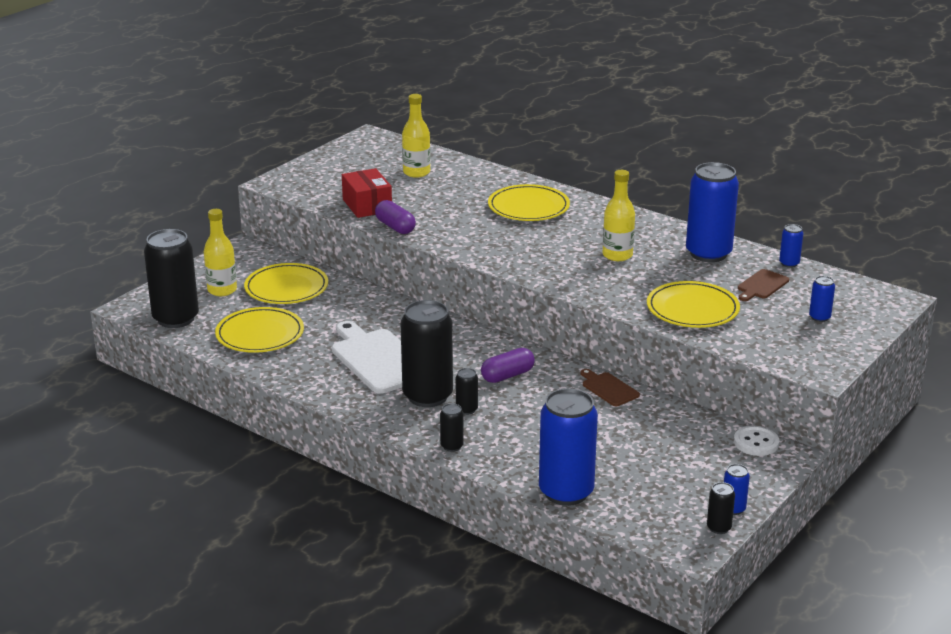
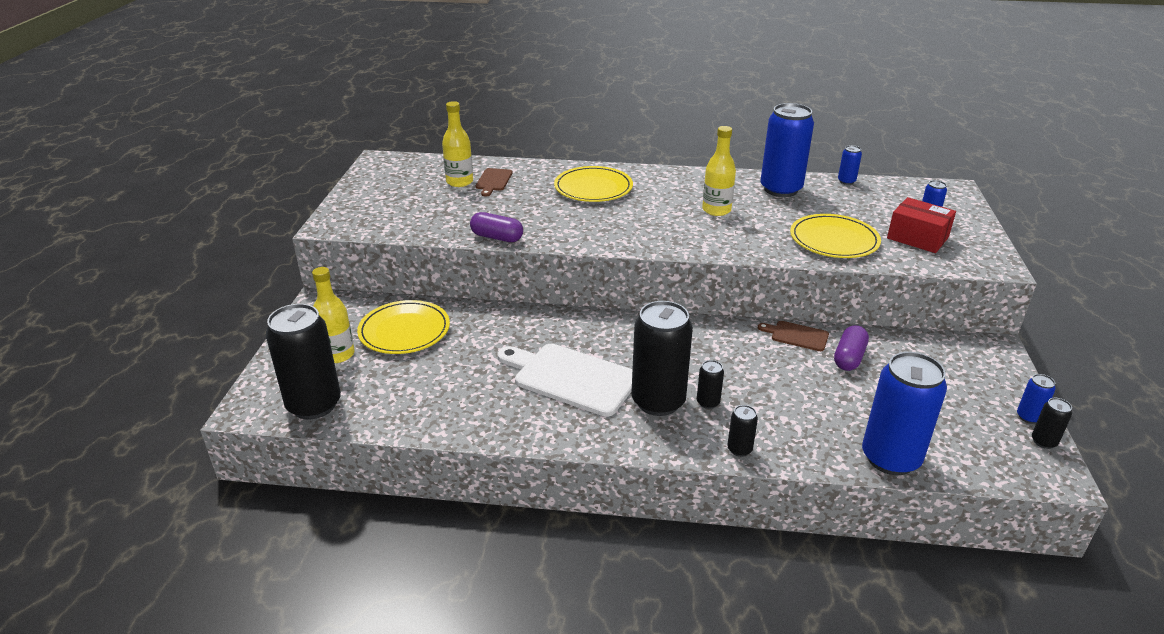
camera: 30 degrees left, 5 degrees up
yellow plate [215,307,304,353] -> none
red box [342,168,392,218] -> red box moved to [887,197,956,253]
purple capsule [481,348,535,383] -> purple capsule moved to [834,325,869,371]
white button [734,426,779,456] -> none
brown cutting board [738,269,789,301] -> brown cutting board moved to [476,168,513,196]

